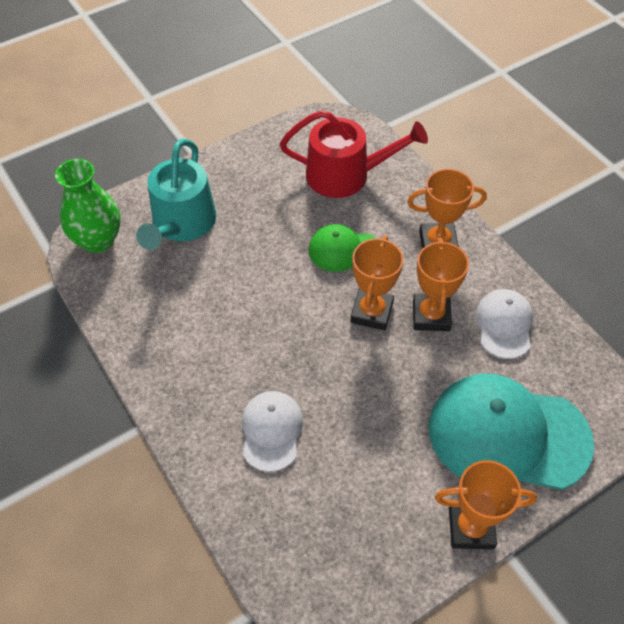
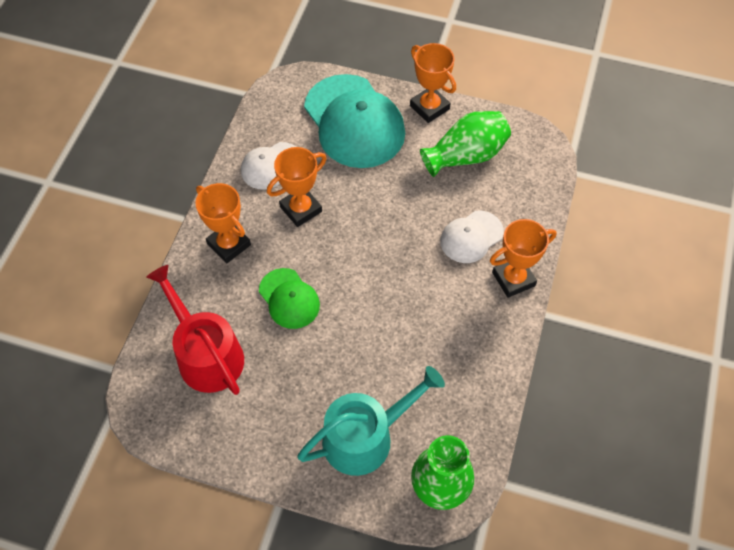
camera: 130 degrees left, 5 degrees up
orange trophy [350,235,404,331] -> orange trophy moved to [490,219,557,298]
none -> green vase [420,111,511,177]

